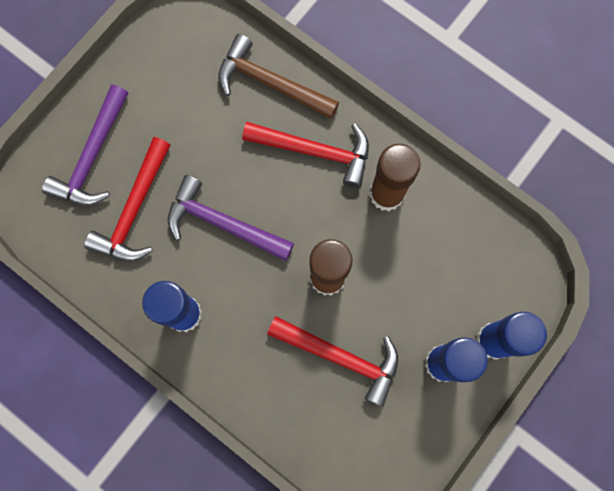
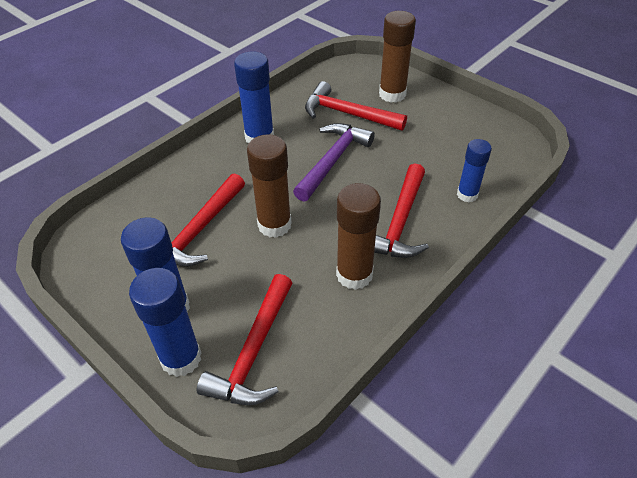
camera: 95 degrees right, 30 degrees down
purple hammer [42,85,128,206] -> brown glue stick [379,11,416,103]
brown hammer [218,34,339,119] -> blue glue stick [457,139,492,202]
none -> red hammer [197,274,292,405]

